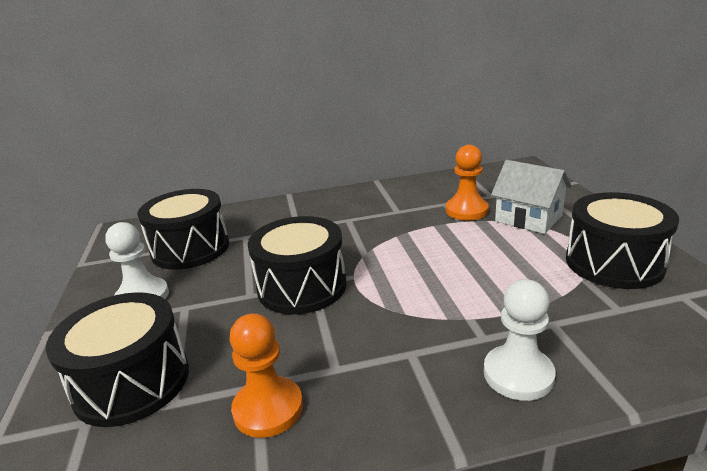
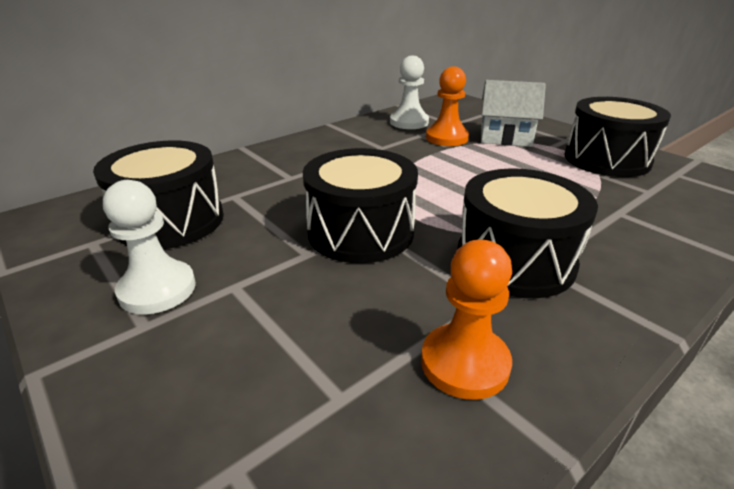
camera: 30 degrees left, 5 degrees up
black drum [46,292,189,427] -> black drum moved to [457,168,598,298]
white pawn [484,279,556,401] -> white pawn moved to [390,56,429,129]

